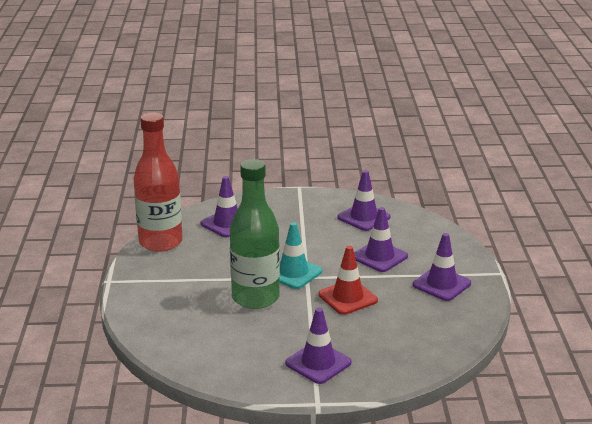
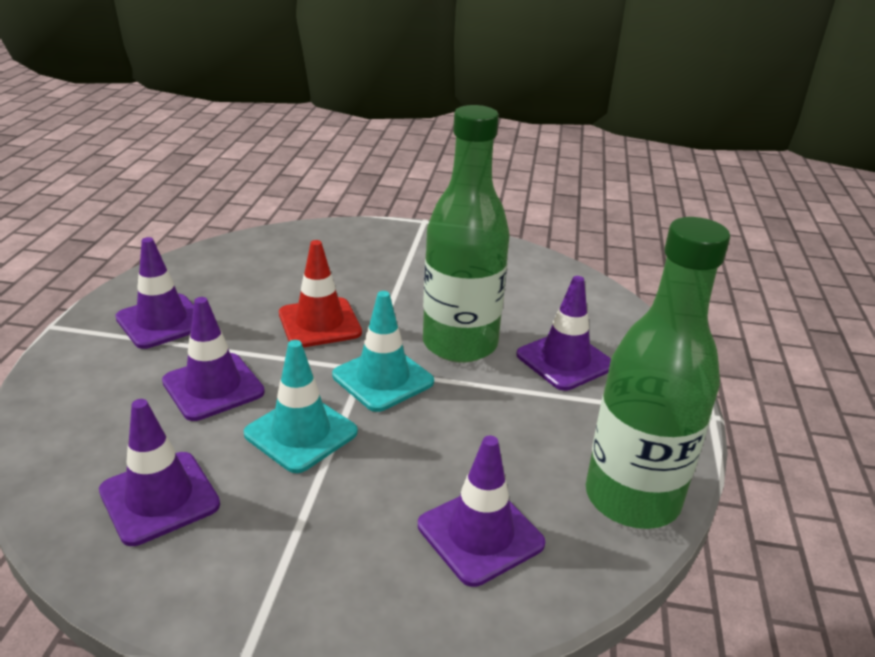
camera: 170 degrees left, 5 degrees up
red bottle [134,112,183,252] -> green bottle [586,217,730,529]
purple traffic cone [285,308,352,384] -> purple traffic cone moved to [516,276,611,391]
none -> turquoise traffic cone [244,340,358,473]

